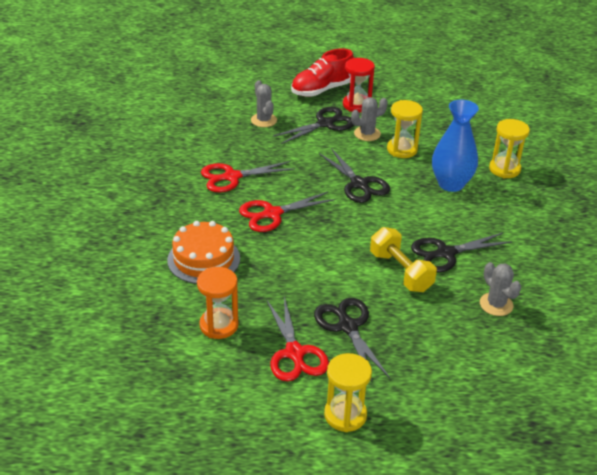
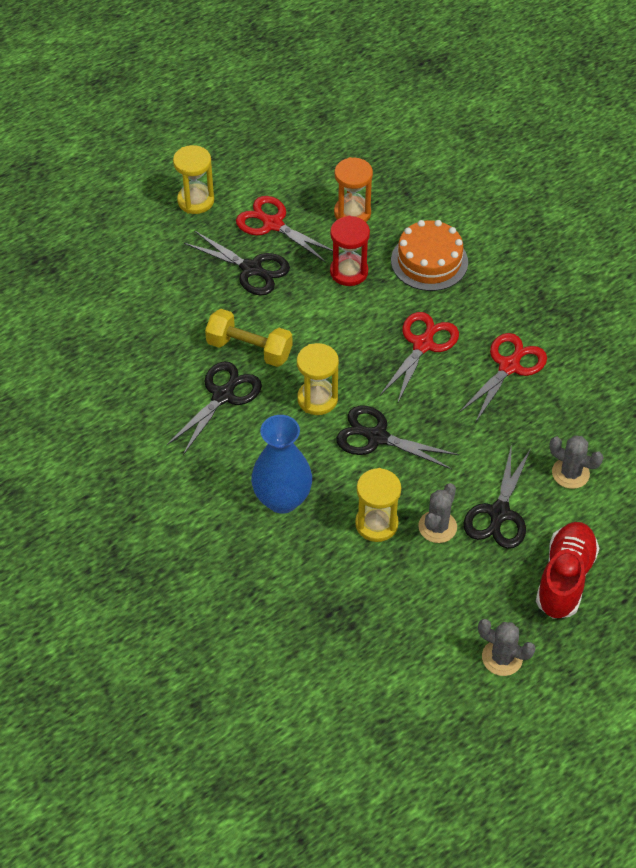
camera: 145 degrees right, 15 degrees up
red hourglass [343,58,375,112] -> red hourglass moved to [330,216,370,286]
grey cactus [480,262,521,316] -> grey cactus moved to [478,619,536,676]
yellow hourglass [489,119,530,178] -> yellow hourglass moved to [297,343,339,415]

